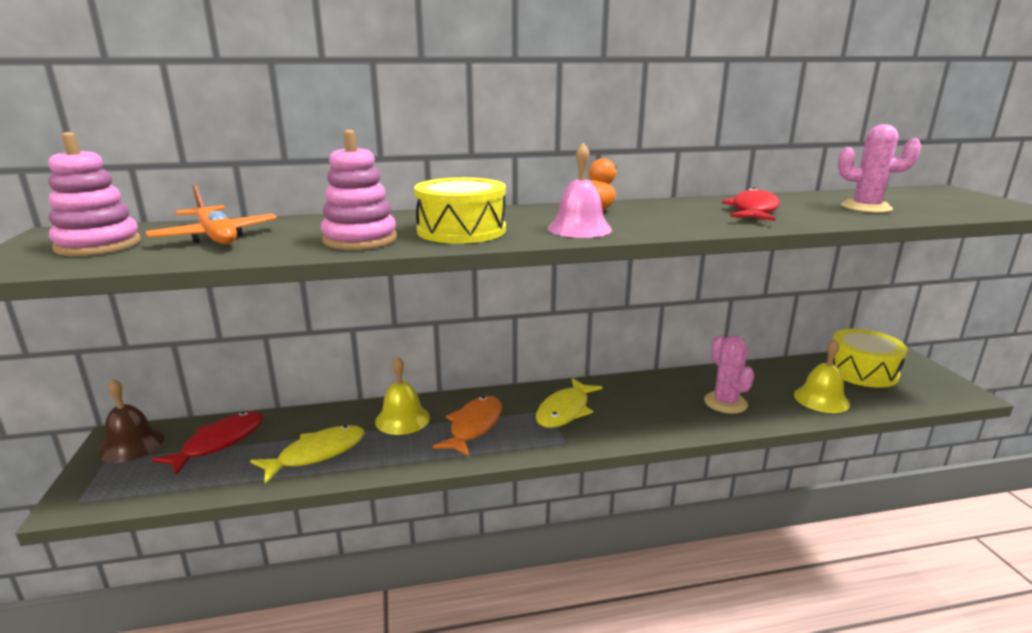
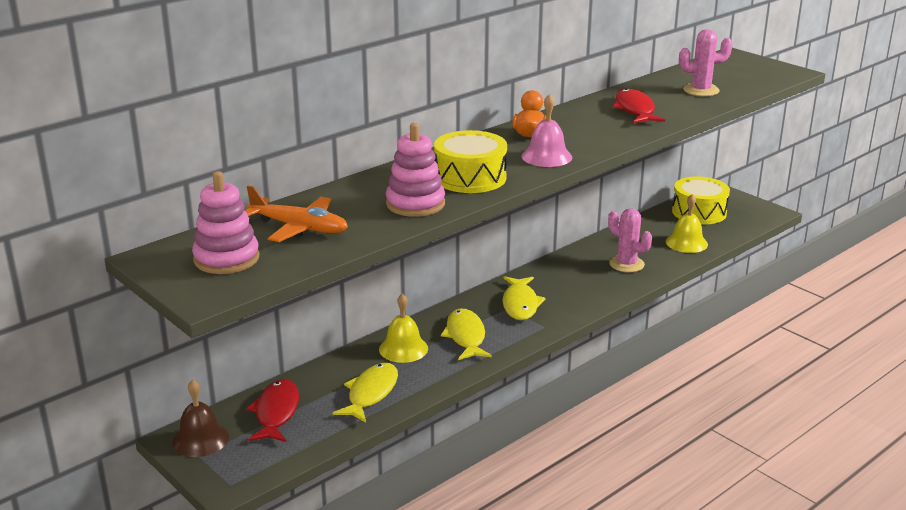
camera: 30 degrees left, 5 degrees up
orange fish [432,396,502,457] -> yellow fish [441,308,492,360]

